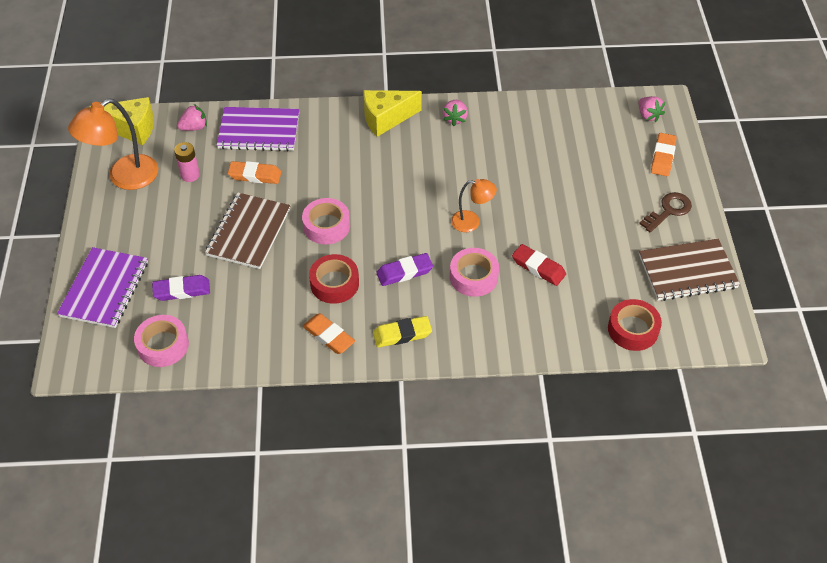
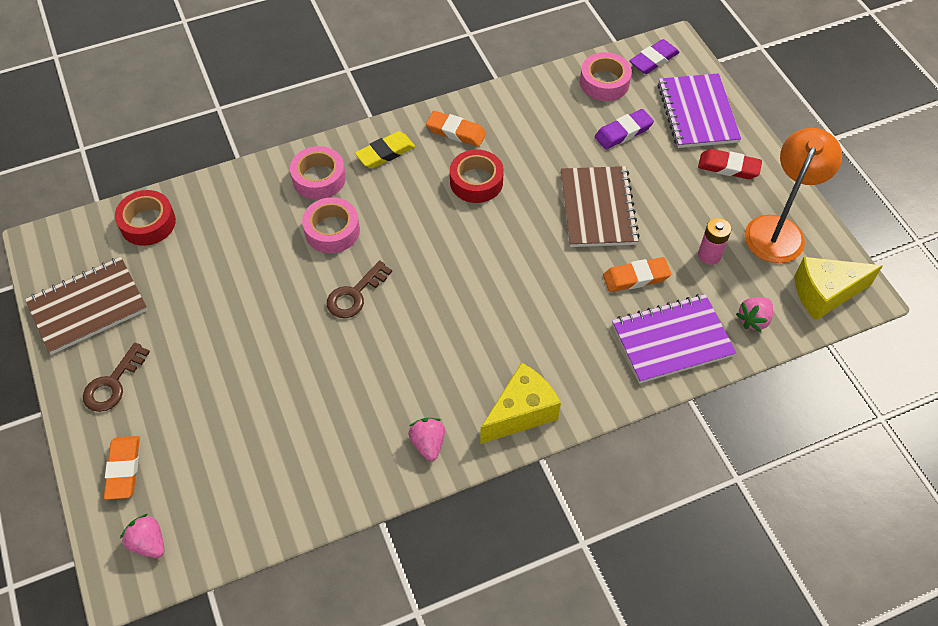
camera: 160 degrees right, 5 degrees up
pink tape [302,198,350,244] -> pink tape moved to [290,146,346,200]
purple eraser [376,253,433,286] -> purple eraser moved to [629,39,680,74]
orange lamp [451,179,497,232] -> brown key [327,260,392,318]
red eraser [512,244,566,286] -> red eraser moved to [698,149,762,179]

